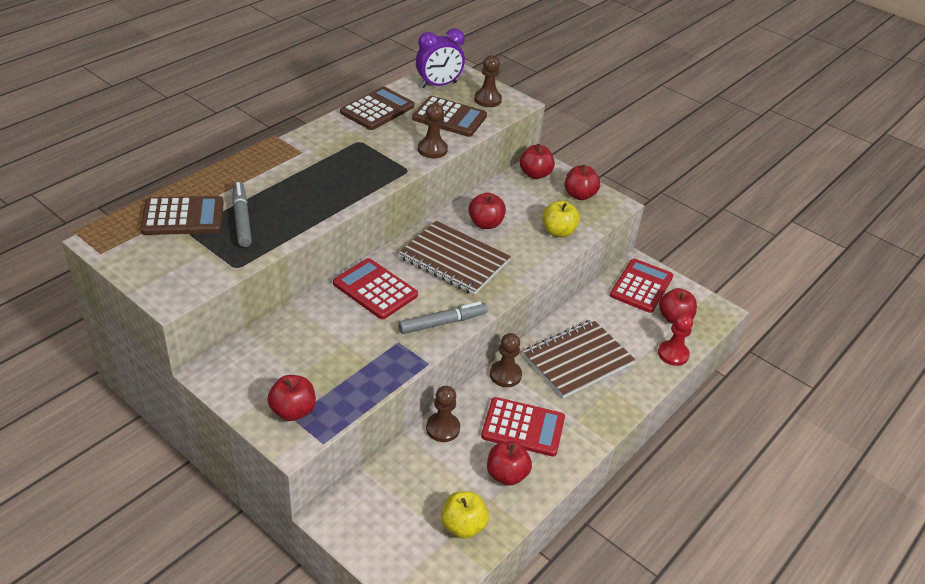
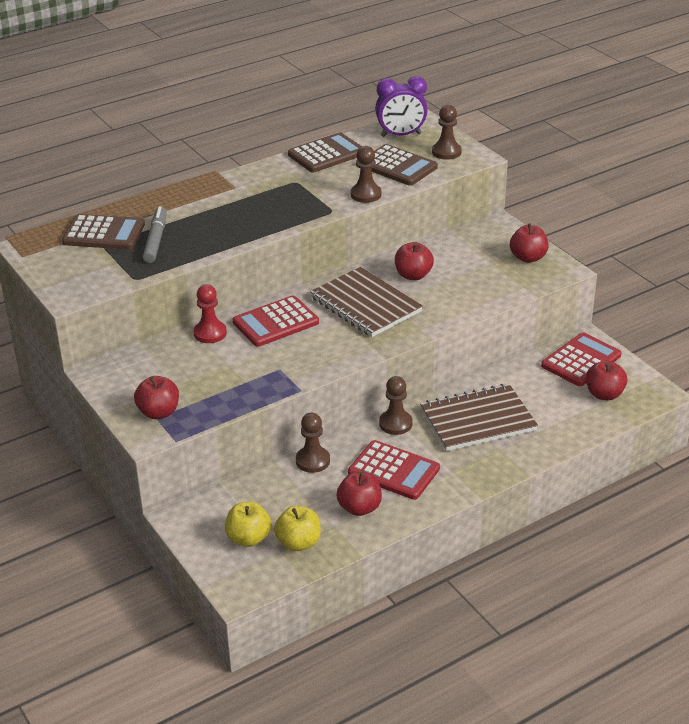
camera: 20 degrees right, 5 degrees down
red calculator [333,258,418,319] -> red calculator turned 90 degrees counterclockwise [233,296,319,347]
grey marker [398,302,488,334] -> none
red apple [520,144,555,179] -> none
yellow apple [542,201,580,237] -> yellow apple moved to [225,501,271,547]
red pawn [658,313,693,366] -> red pawn moved to [193,284,227,343]

